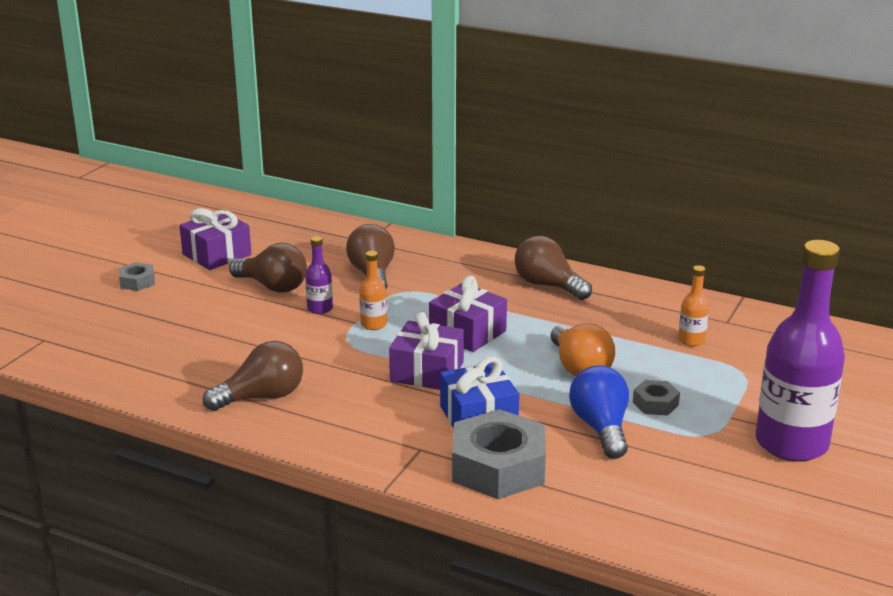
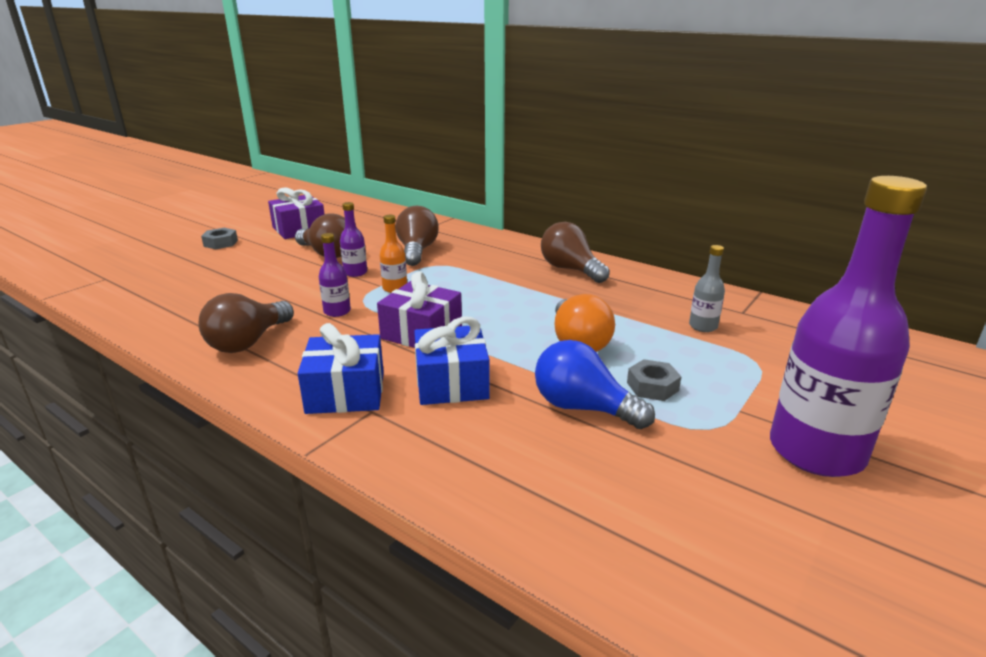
camera: 10 degrees right, 0 degrees up
brown light bulb [203,341,303,411] -> brown light bulb turned 135 degrees clockwise [198,293,294,353]
purple gift [429,276,507,352] -> none
grey nut [452,409,546,499] -> none
blue light bulb [569,365,629,459] -> blue light bulb turned 60 degrees counterclockwise [535,340,655,429]
orange bottle [678,265,709,346] -> grey bottle [689,245,725,332]
none -> blue gift [298,323,384,414]
none -> purple bottle [319,233,351,317]

